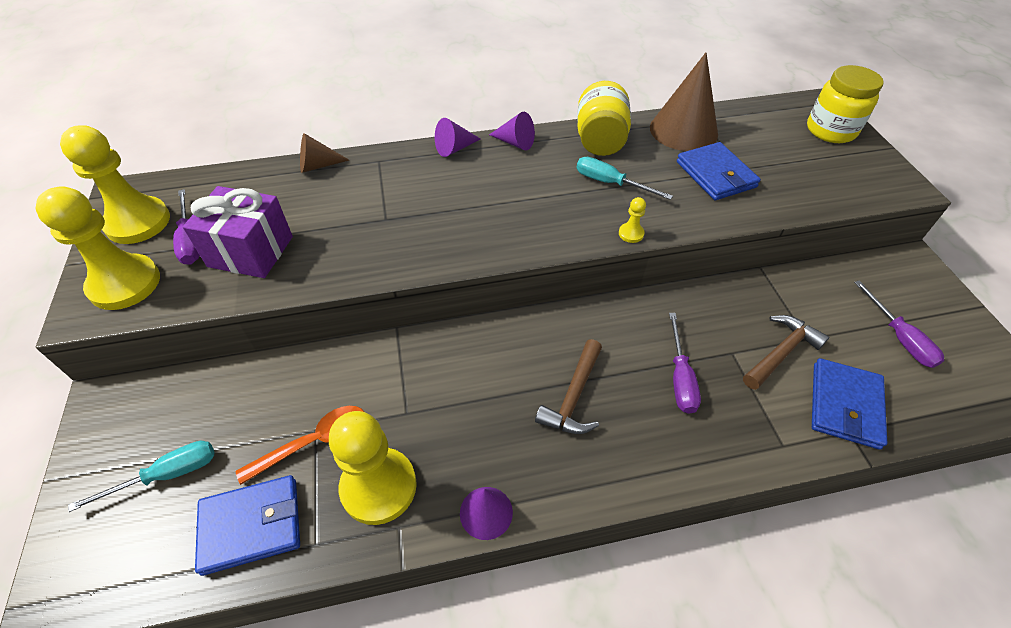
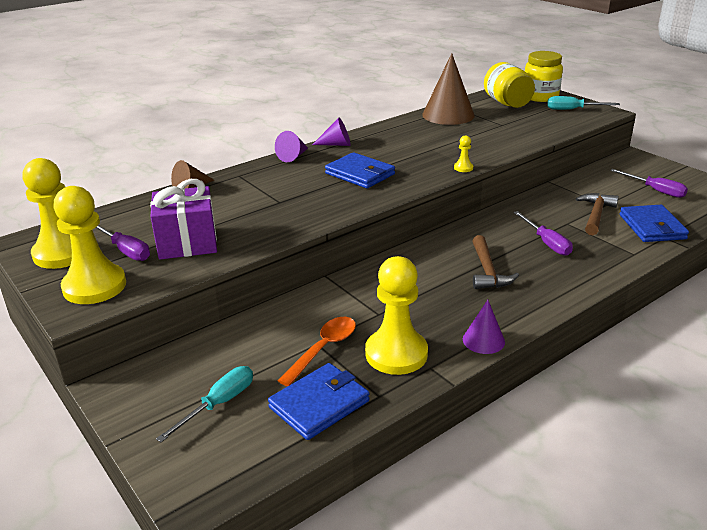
camera: 25 degrees left, 20 degrees down
yellow jar [577,81,631,156] -> yellow jar moved to [484,62,535,108]
turquoise screwdriver [577,157,673,200] -> turquoise screwdriver moved to [547,96,620,110]
blue wallet [677,142,761,200] -> blue wallet moved to [325,152,395,188]

